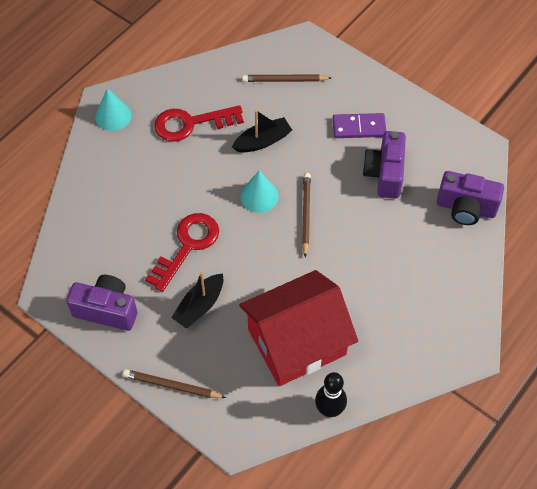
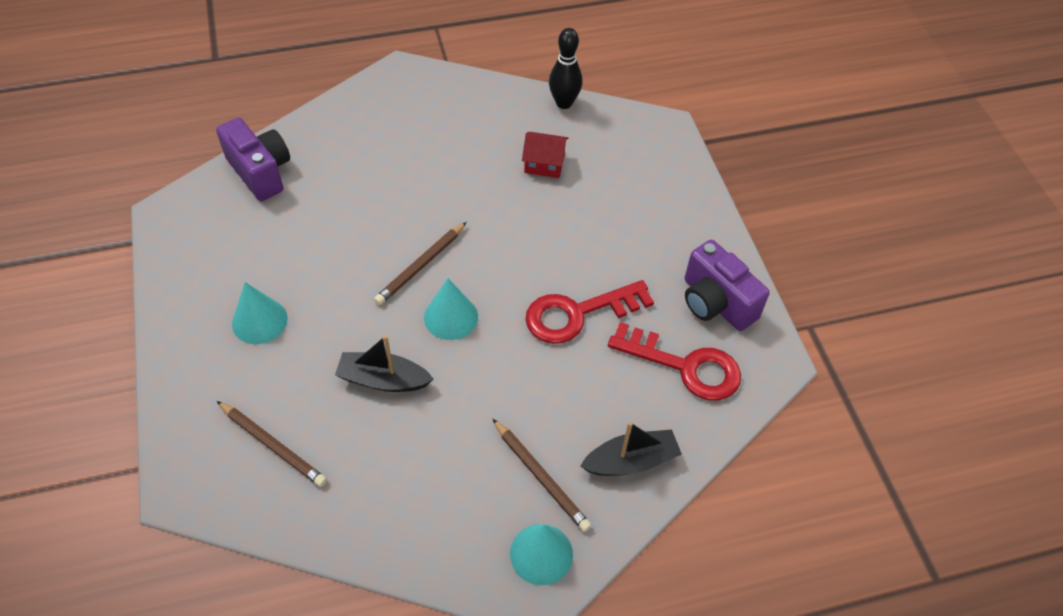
camera: 145 degrees left, 5 degrees down
brown pencil [123,369,226,398] -> brown pencil moved to [493,419,592,532]
red key [154,105,244,142] -> red key moved to [608,322,741,401]
black boat [171,272,223,329] -> black boat moved to [580,422,682,476]
red house [239,270,358,386] -> red house [522,132,568,178], size x0.40
purple domino [333,113,386,138] -> turquoise cone [232,282,288,344]
purple camera [362,131,406,199] -> none

